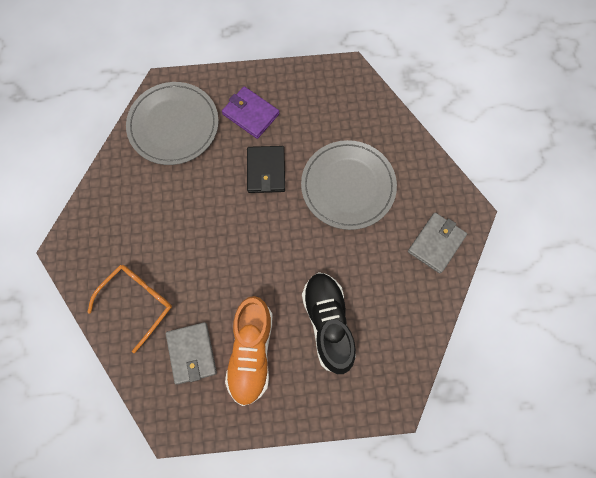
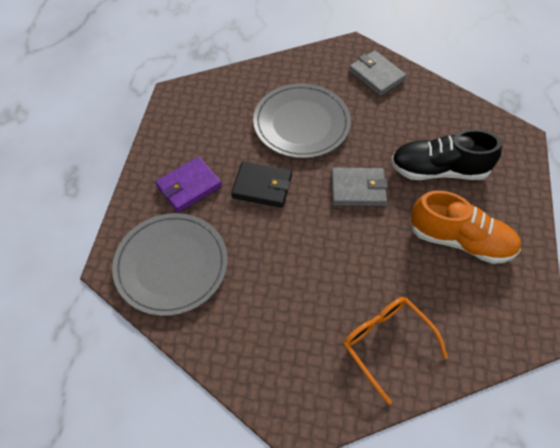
camera: 75 degrees left, 15 degrees down
grey wallet [166,322,217,385] -> grey wallet moved to [331,168,388,206]

